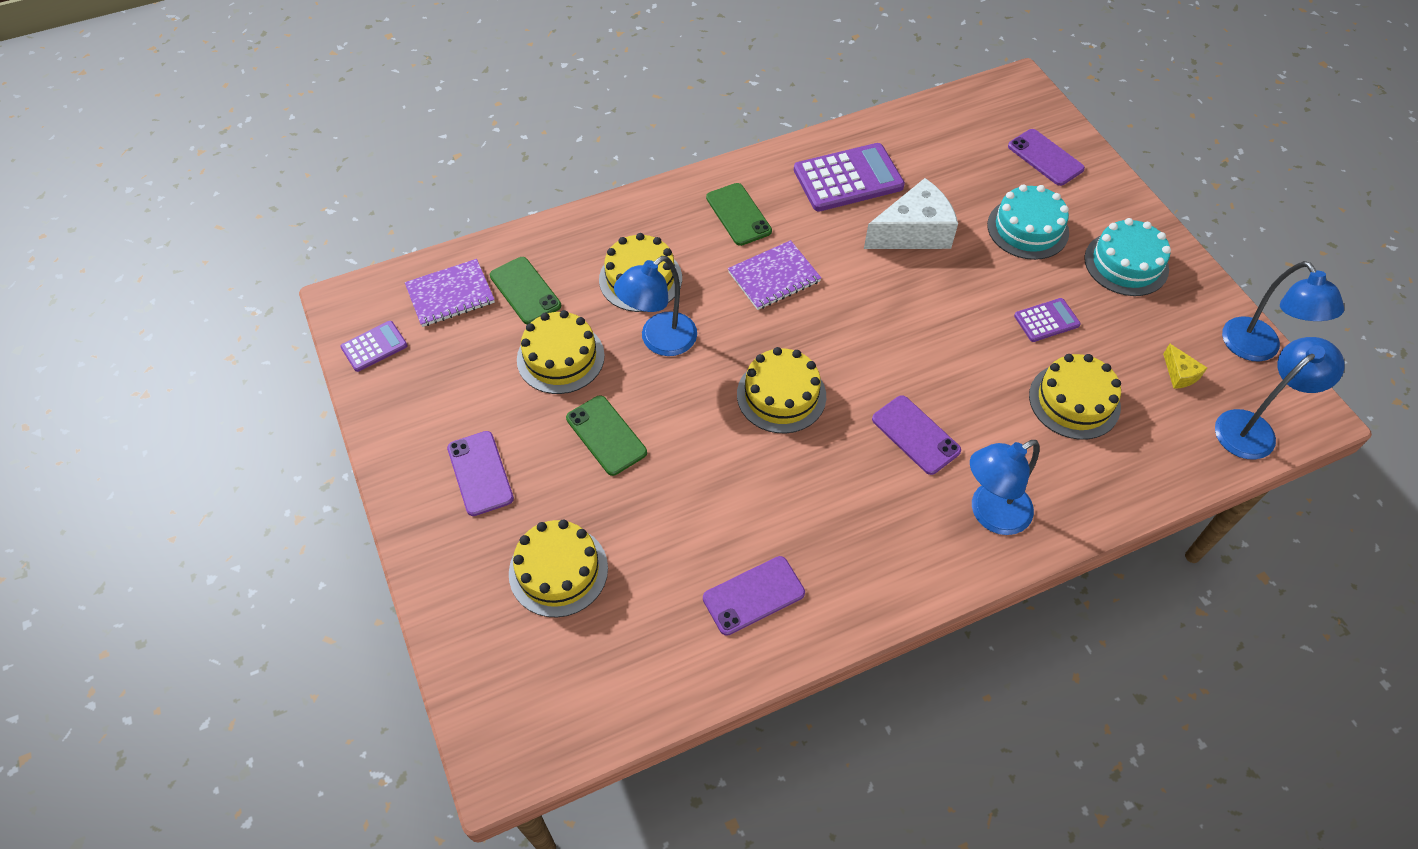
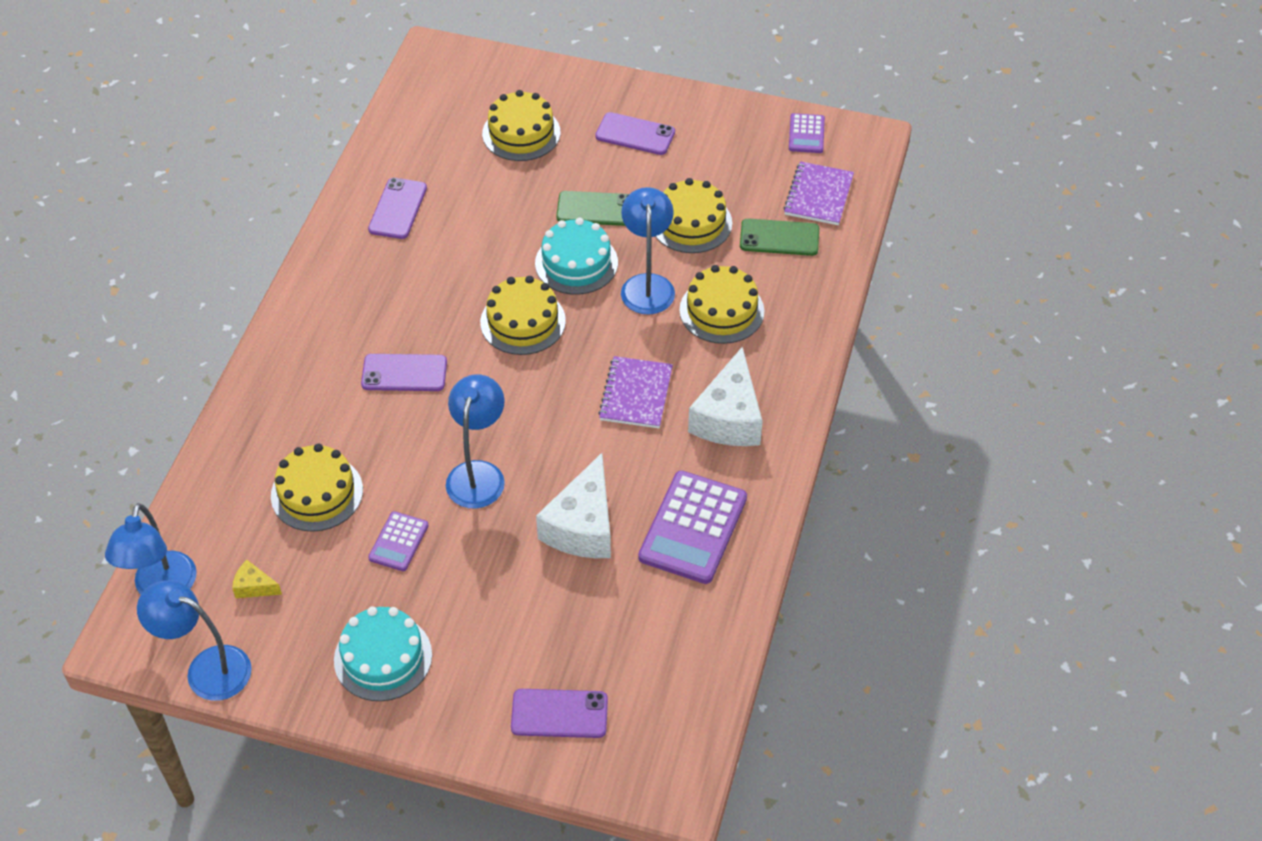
camera: 130 degrees right, 5 degrees down
green phone [706,183,772,246] -> white cheese [688,347,763,446]
blue lamp [970,440,1040,535] -> blue lamp moved to [446,374,505,509]
turquoise cake [987,184,1069,260] -> turquoise cake moved to [535,218,618,295]

